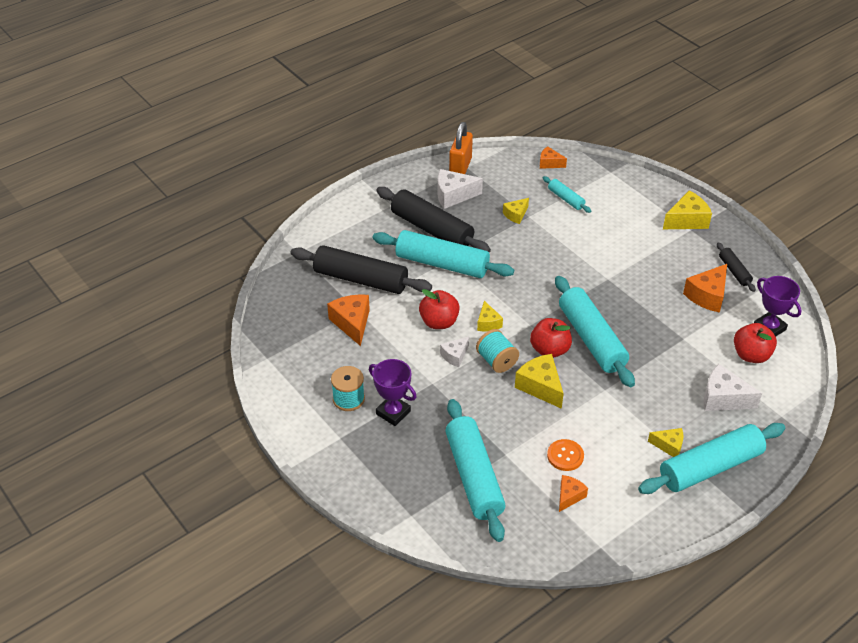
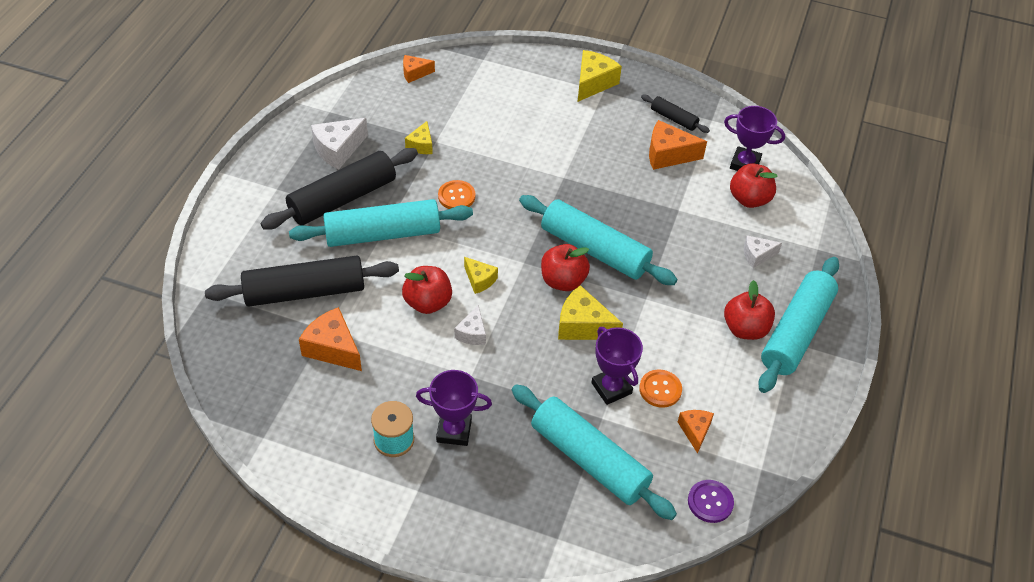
camera: 35 degrees left, 5 degrees up
black rolling pin [376,187,491,253] -> black rolling pin turned 45 degrees counterclockwise [260,148,418,229]
orange padlock [449,122,473,174] -> none
turquoise spool [476,329,519,373] -> none
turquoise rolling pin [543,176,591,213] -> none
yellow cheese [648,428,683,457] -> red apple [724,280,775,340]
orange cheese [683,264,727,313] -> orange cheese turned 90 degrees clockwise [649,120,707,170]
white cheese [704,364,762,411] -> white cheese [744,235,782,268], size x0.61
none -> orange button [438,180,476,209]
none -> purple trophy [591,327,643,405]
none -> purple button [688,480,734,523]

